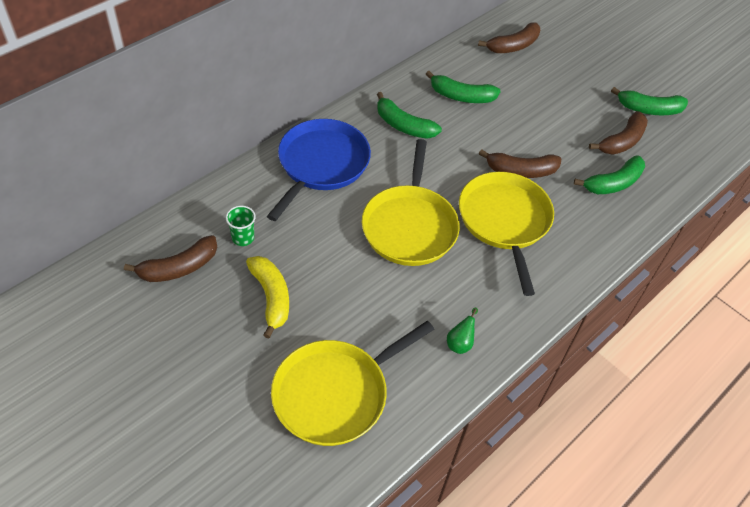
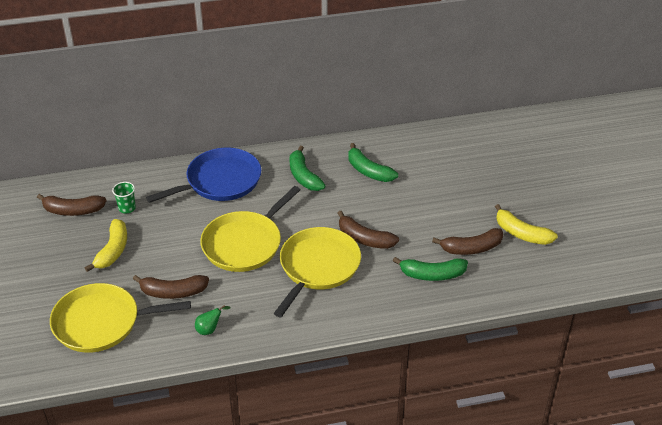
camera: 35 degrees right, 10 degrees down
brown banana [478,22,540,53] -> brown banana moved to [133,275,209,299]
green banana [611,87,688,115] -> yellow banana [495,204,558,245]

